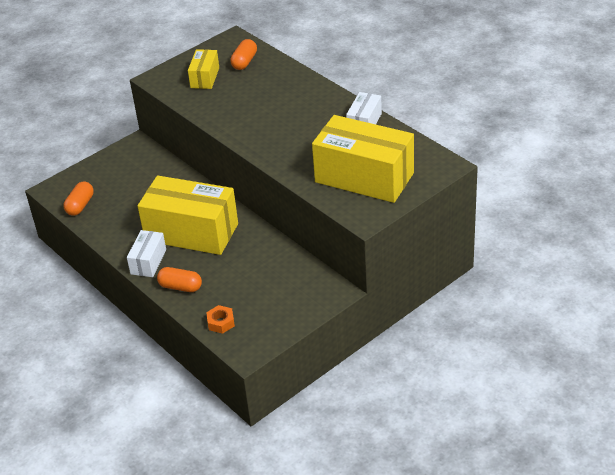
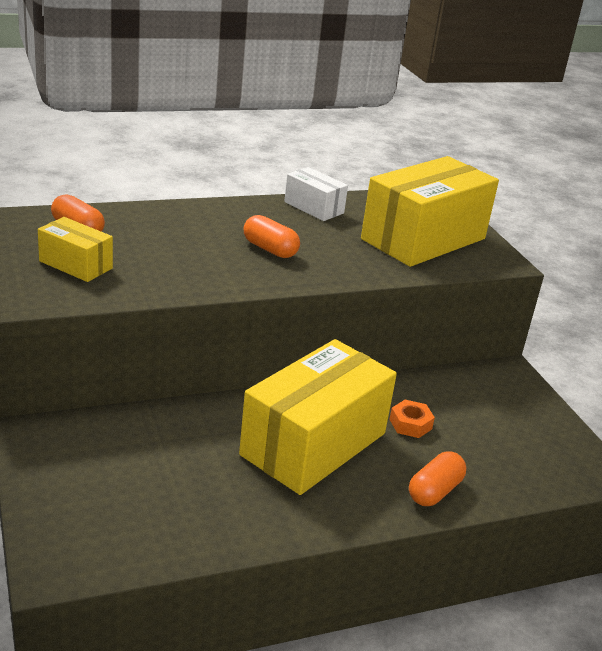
camera: 75 degrees left, 10 degrees down
orange capsule [64,181,94,216] -> orange capsule moved to [244,215,300,258]
white box [127,230,166,277] -> none
orange nut [206,305,235,334] -> orange nut moved to [389,400,435,438]

